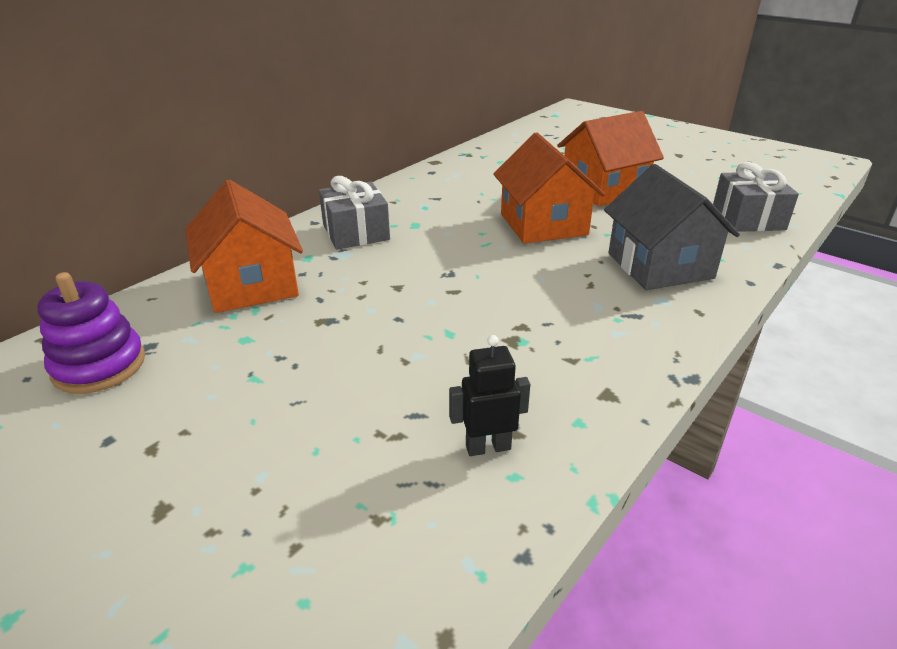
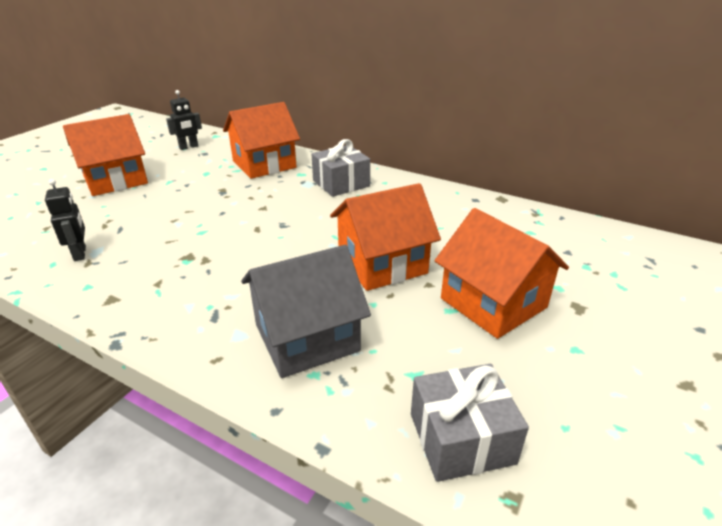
camera: 80 degrees right, 0 degrees up
purple stacking toy [38,272,145,394] -> black robot [166,90,202,150]
none -> orange house [63,114,148,196]

